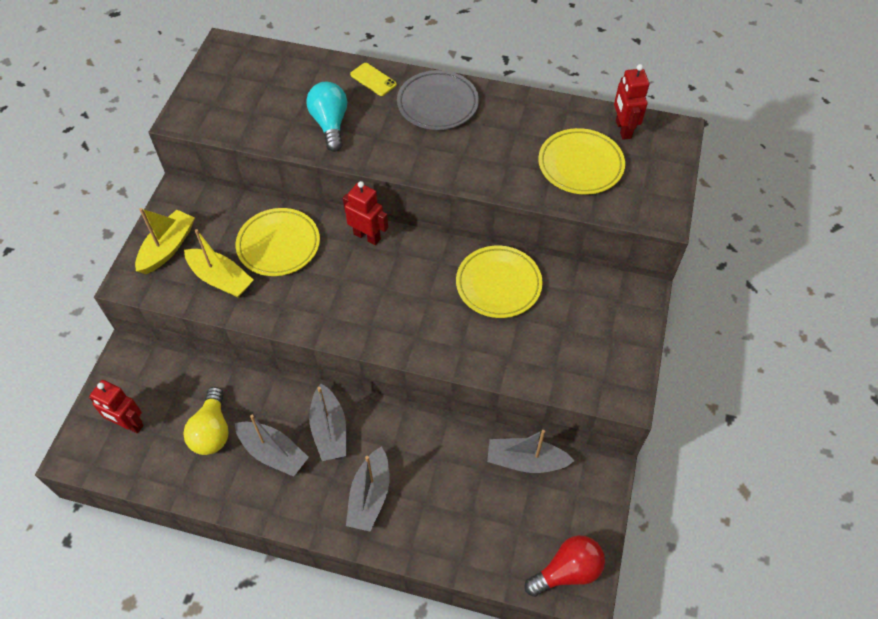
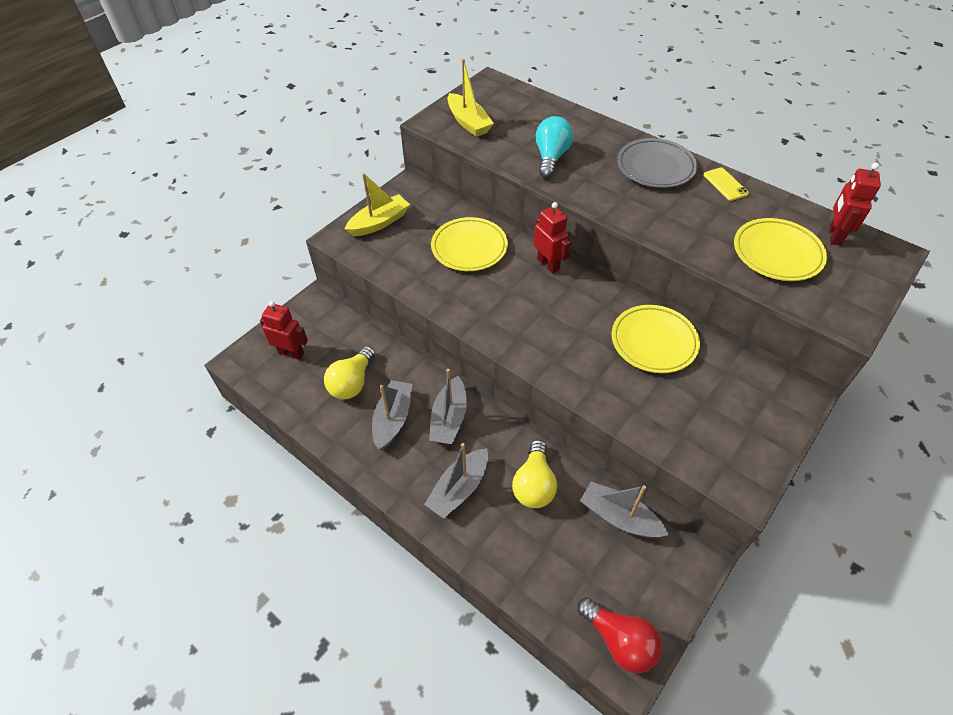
camera: 25 degrees right, 5 degrees down
red robot [89,380,144,433] -> red robot turned 150 degrees clockwise [260,301,308,360]
yellow boat [184,229,253,297] -> yellow boat moved to [448,58,494,137]
grey boat [235,415,309,477] -> grey boat turned 135 degrees counterclockwise [372,380,412,450]
yellow phone [350,63,397,96] -> yellow phone moved to [704,167,749,201]
red light bulb [524,535,605,597] -> red light bulb turned 45 degrees clockwise [577,597,662,673]
none -> yellow light bulb [512,440,557,508]

